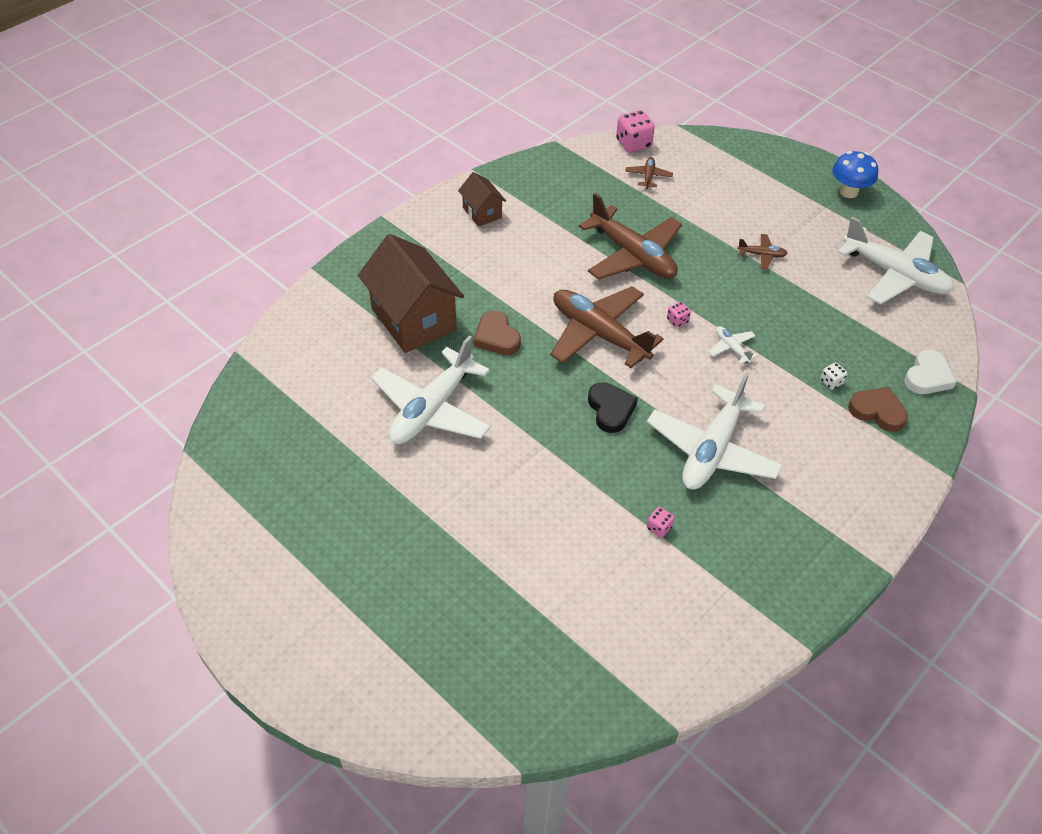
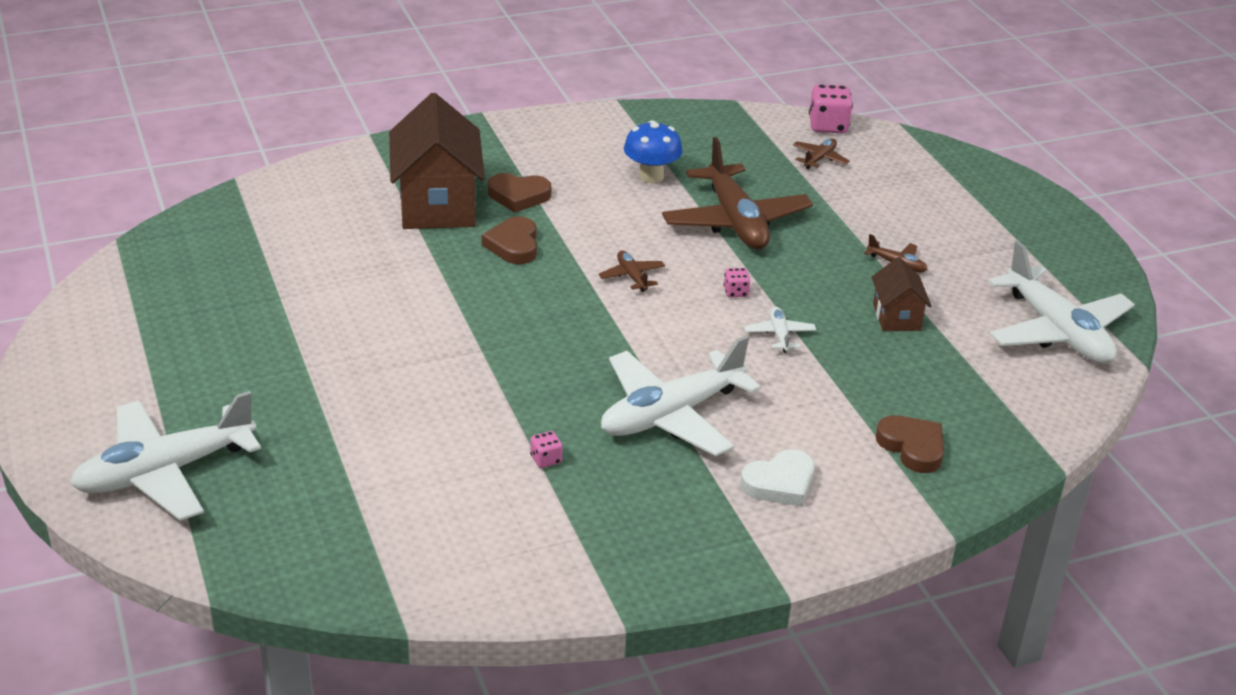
camera: 25 degrees right, 15 degrees down
white plane [371,336,491,444] -> white plane moved to [70,391,261,521]
brown house [458,172,506,227] -> brown house moved to [872,257,932,331]
brown plane [550,286,664,368] -> brown plane [599,251,665,292], size x0.43
black heart [588,382,638,433] -> none
white dice [820,363,847,390] -> none
blue mushroom [832,151,878,198] -> blue mushroom moved to [624,120,683,183]
white heart [904,349,957,394] -> white heart moved to [741,449,815,506]
none -> brown heart [488,173,551,213]

